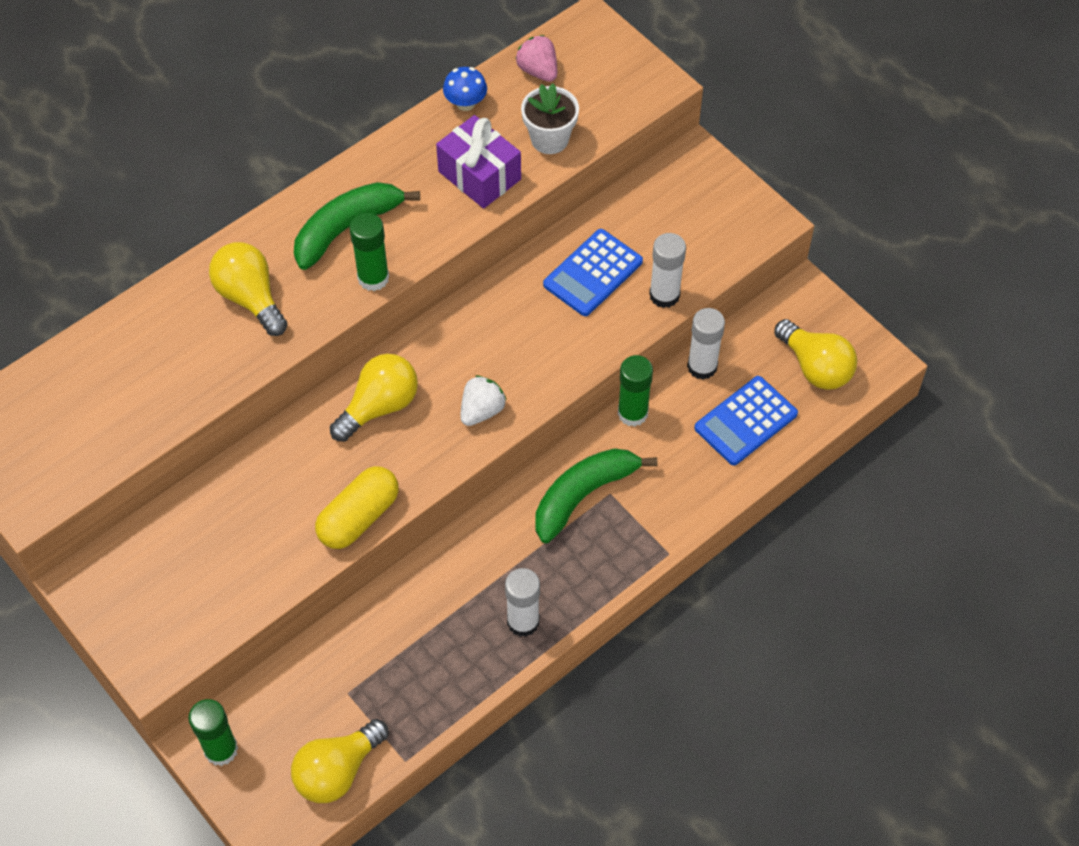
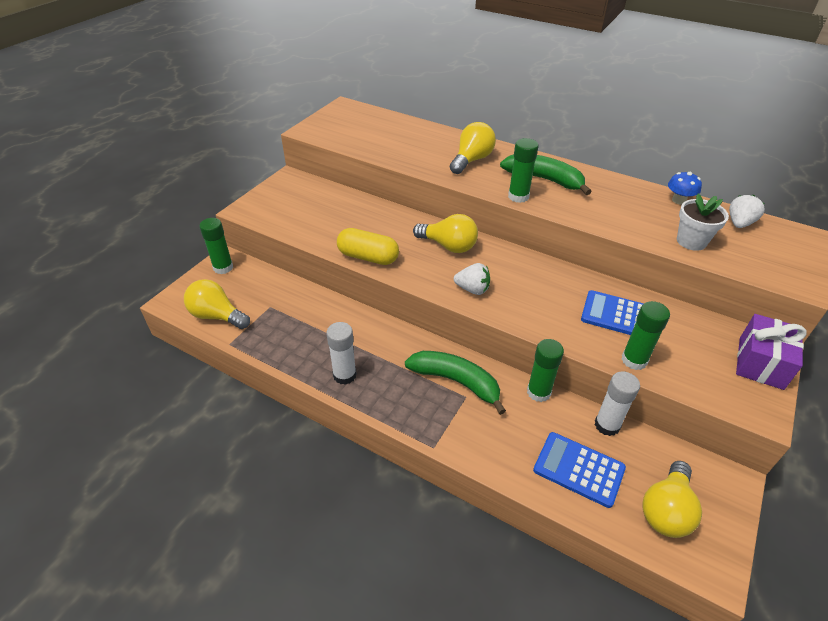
camera: 70 degrees right, 15 degrees down
purple gift [436,115,521,209] -> purple gift moved to [736,314,807,390]
pink strawberry [516,35,557,82] -> white strawberry [729,195,765,228]
white glue stick [649,233,686,308] -> green glue stick [622,301,670,370]

